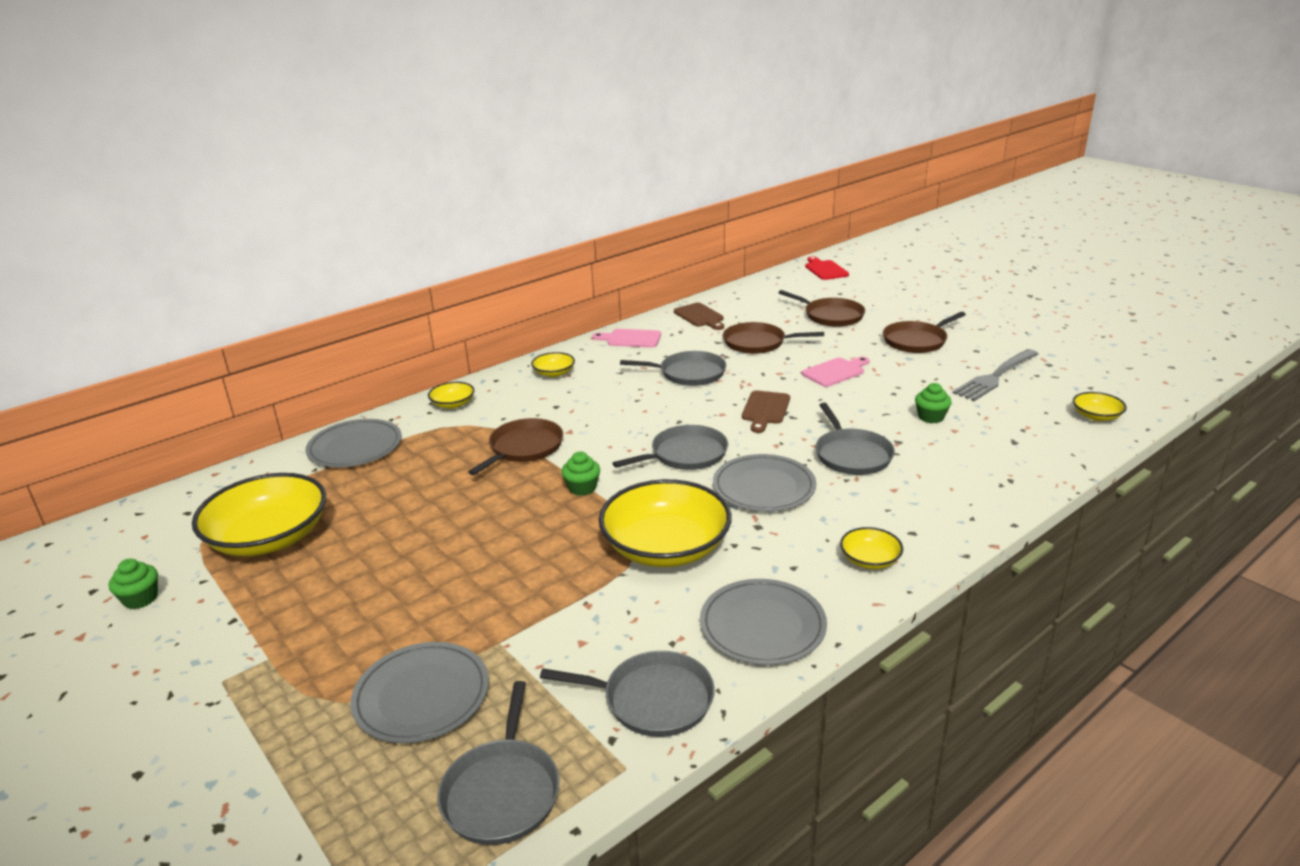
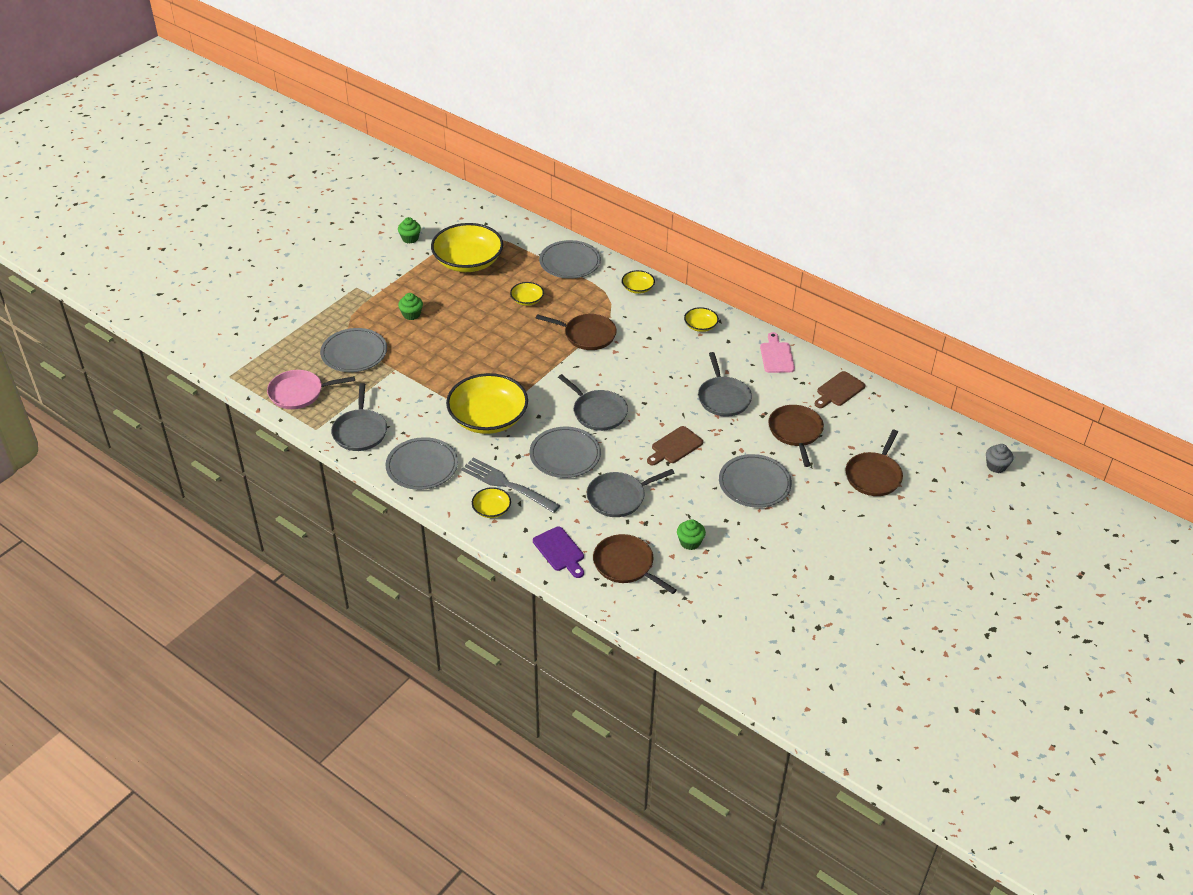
camera: 75 degrees right, 15 degrees up
grey pan [437,681,560,845] -> pink pan [267,370,355,409]
green cupcake [562,451,600,496] -> green cupcake moved to [398,293,423,320]
brown cutting board [742,391,790,433] -> brown cutting board turned 45 degrees counterclockwise [647,426,703,465]
pink cutting board [802,357,869,387] -> grey plate [719,454,792,508]
red cutting board [805,256,849,280] -> grey cupcake [986,444,1014,473]
brown pan [883,312,966,353] -> brown pan moved to [593,534,677,594]
grey fork [953,349,1038,401] -> grey fork moved to [461,457,560,513]
yellow bowl [1073,392,1127,421] -> yellow bowl moved to [510,282,544,306]
none -> purple cutting board [533,527,584,578]

